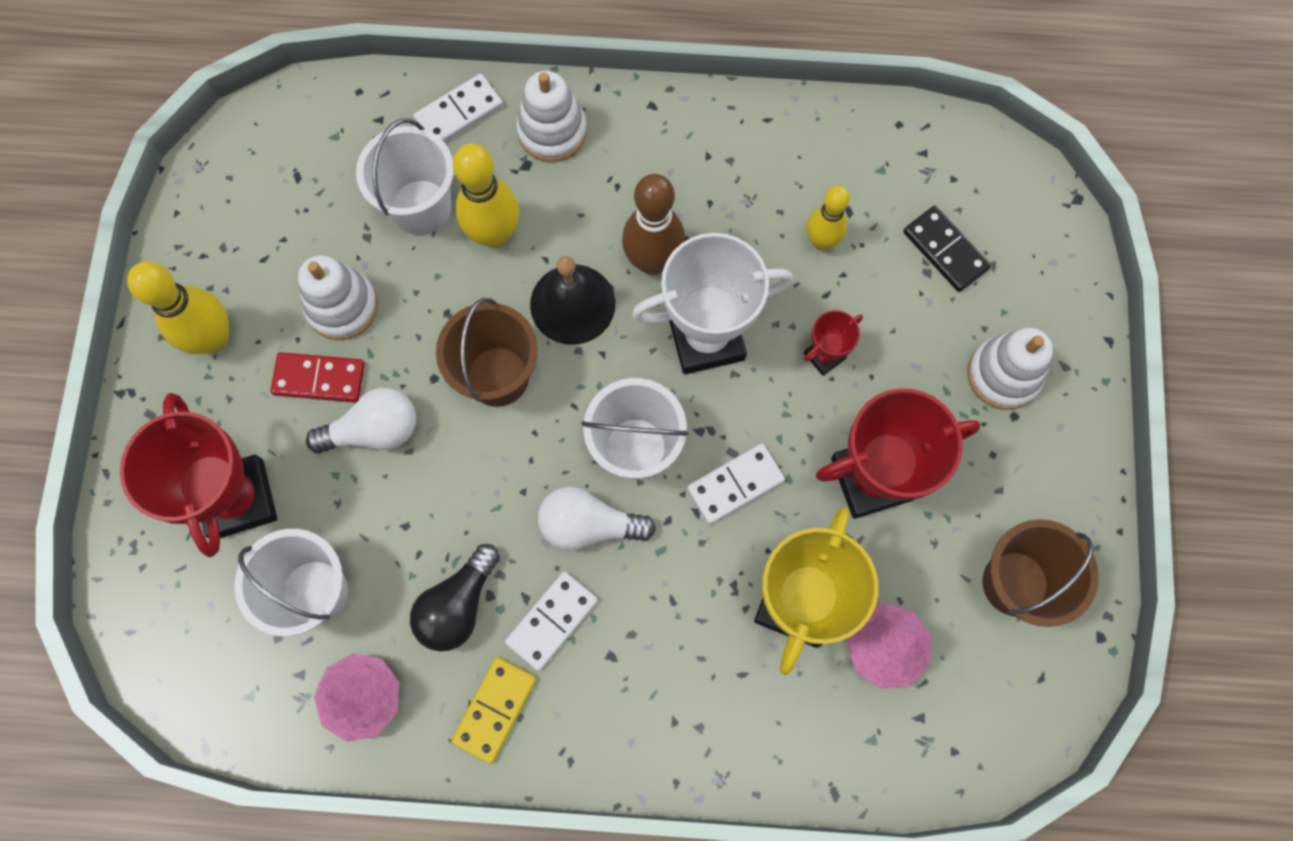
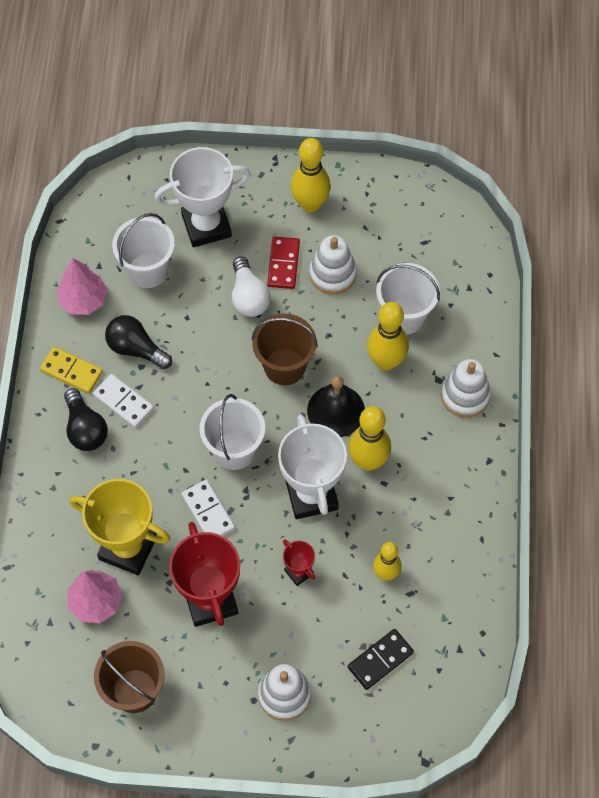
camera: 90 degrees right, 10 degrees down
red trophy [120,393,277,557] -> white trophy [154,147,251,247]
white domino [413,74,503,143] -> none
white light bulb [538,486,656,551] -> none
brown bowling pin [622,174,685,275] -> yellow bowling pin [348,406,391,471]
none -> black light bulb [64,388,108,451]

